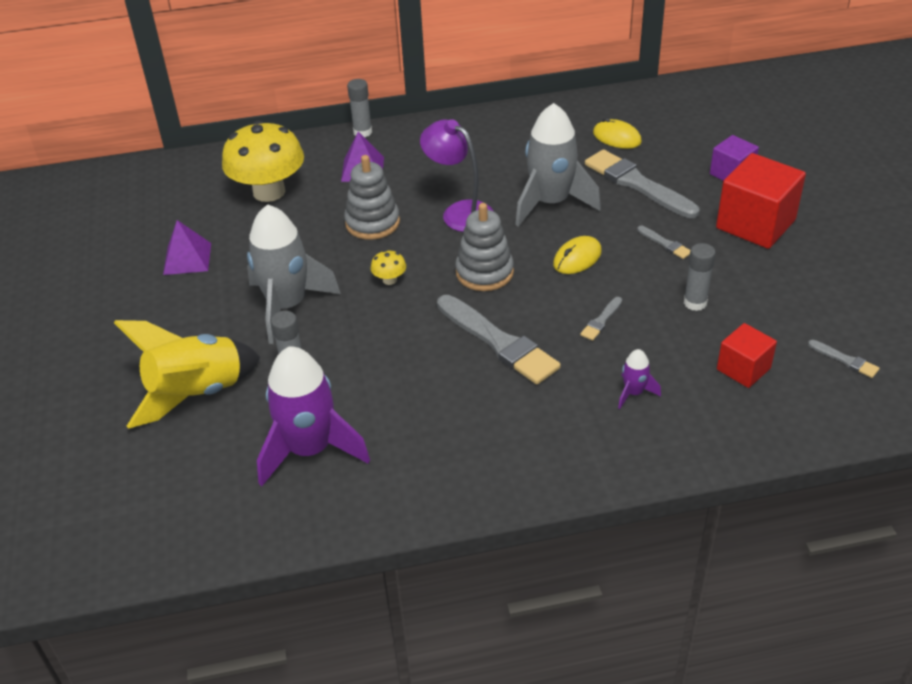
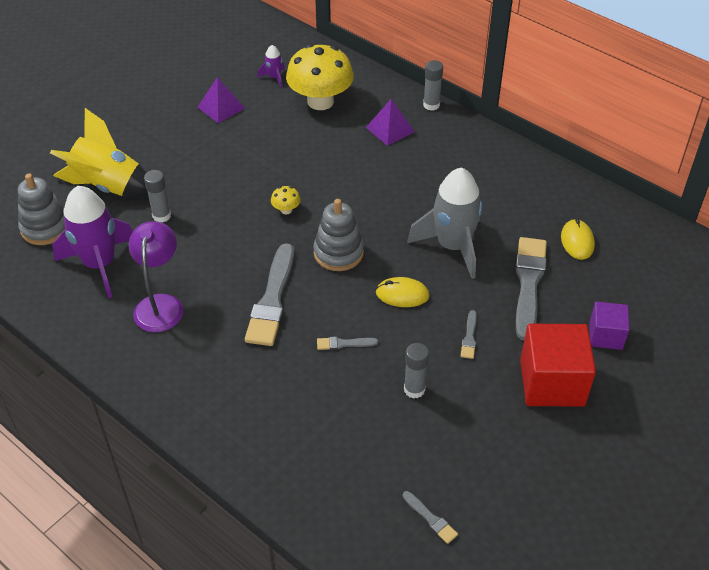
camera: 50 degrees right, 5 degrees up
grey rocket [247,204,341,344] -> none
grey stacking toy [344,155,400,240] -> grey stacking toy moved to [18,173,65,245]
purple lamp [420,119,494,232] -> purple lamp moved to [129,221,183,332]
purple rocket [618,349,661,409] -> purple rocket moved to [257,45,285,88]
red cube [717,323,777,388] -> none
grey brush [808,340,880,378] -> grey brush turned 45 degrees counterclockwise [403,491,458,544]

